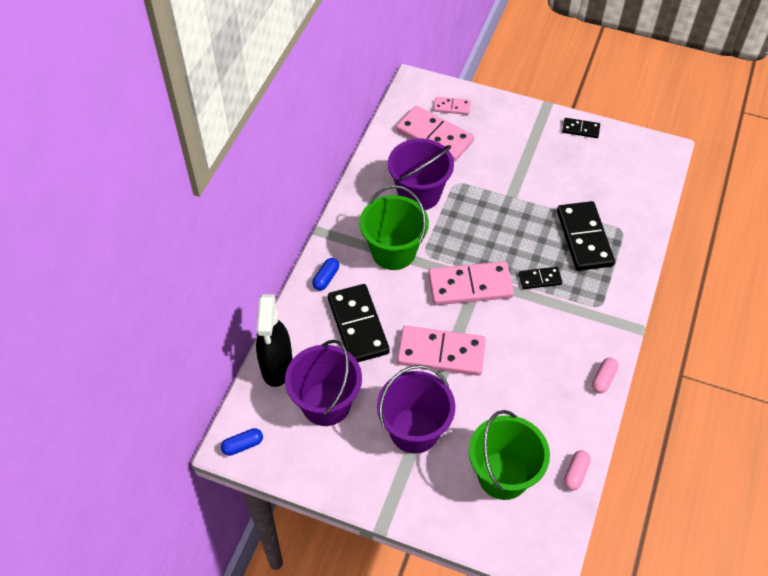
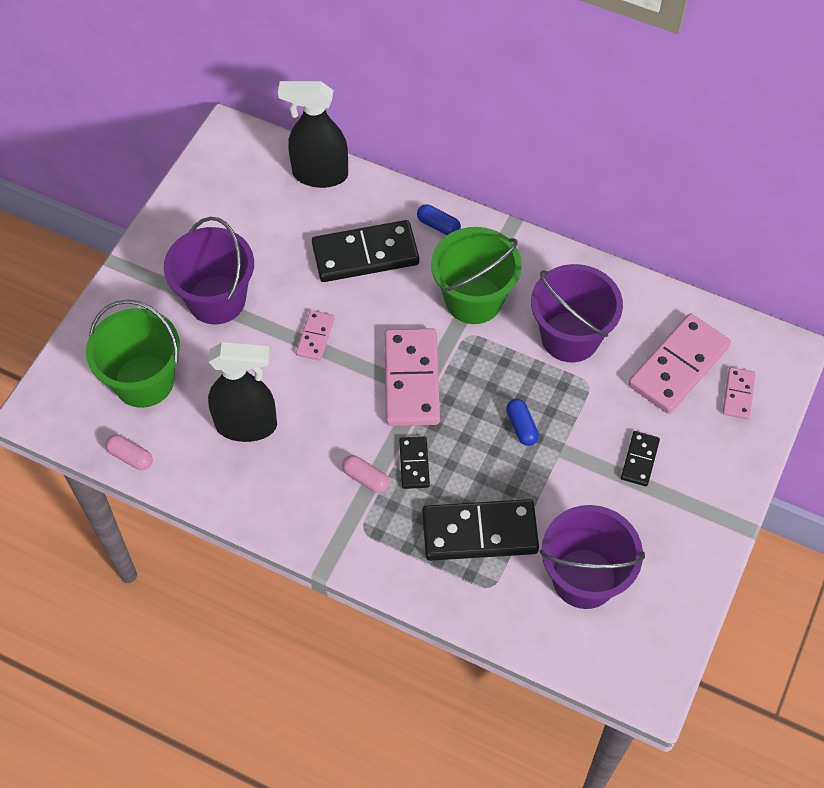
camera: 95 degrees right, 5 degrees up
blue capsule [221,428,263,456] -> blue capsule moved to [506,399,539,446]
purple bucket [285,340,362,426] -> purple bucket moved to [540,505,645,609]
pink domino [397,326,486,376] -> pink domino [296,310,335,361], size x0.50
black domino [562,118,600,138] -> black domino moved to [621,431,660,486]
pink capsule [592,358,618,393] -> pink capsule moved to [342,455,389,493]
none -> black spray bottle [208,342,277,442]

